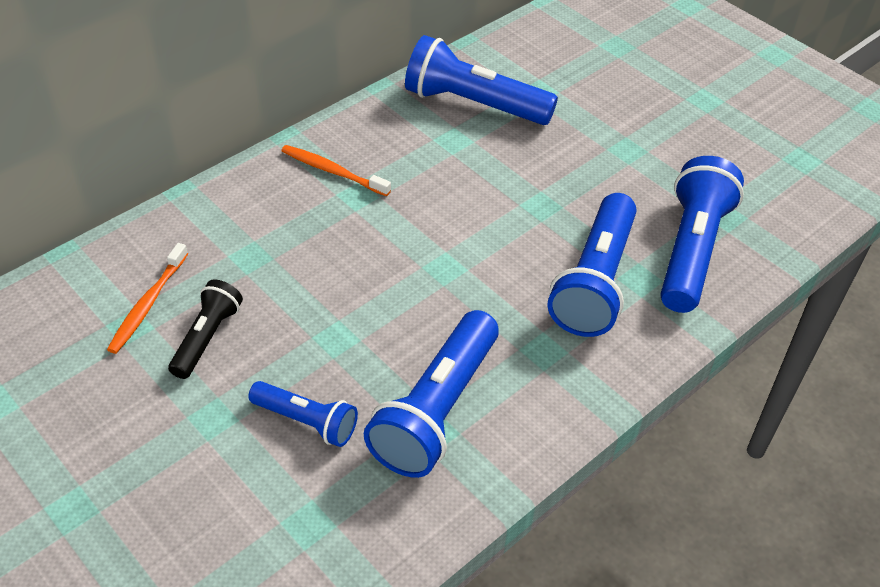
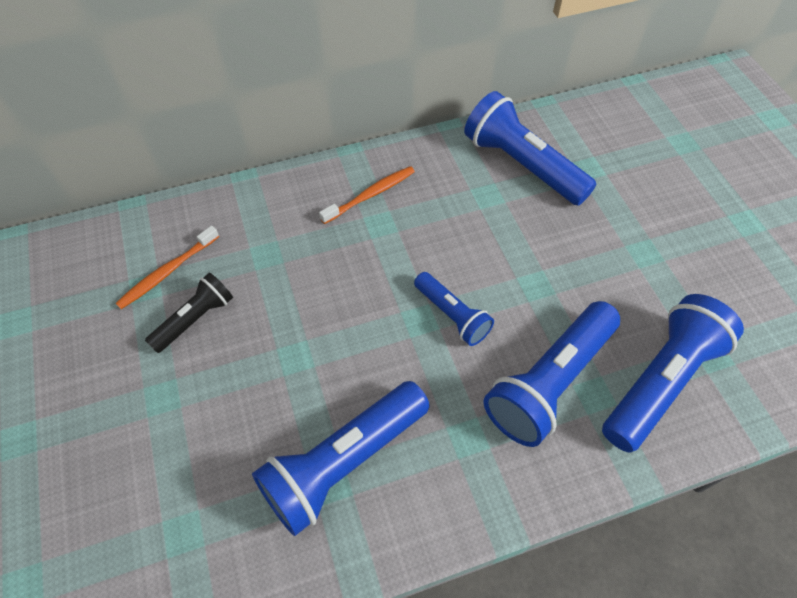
camera: 25 degrees right, 10 degrees up
blue flashlight [248,381,358,447] -> blue flashlight moved to [414,272,494,346]
orange toothbrush [281,145,391,196] -> orange toothbrush turned 90 degrees clockwise [319,166,415,224]

